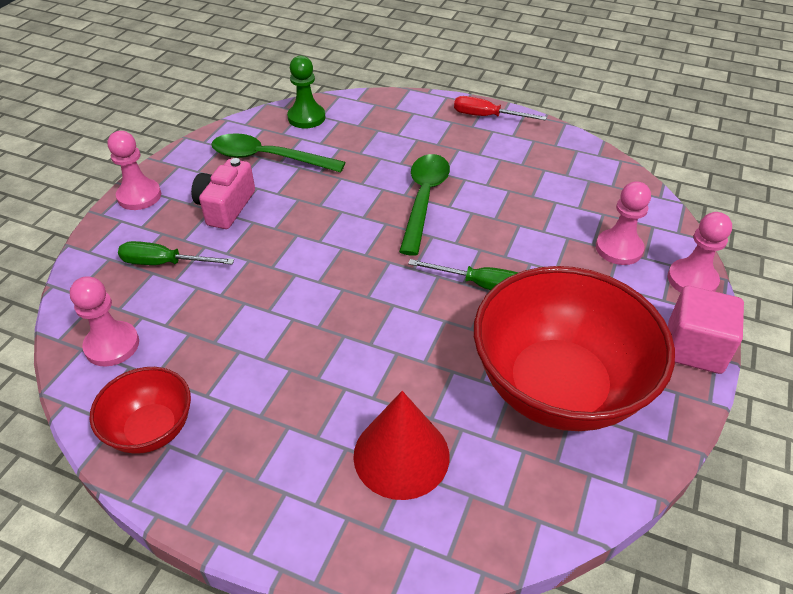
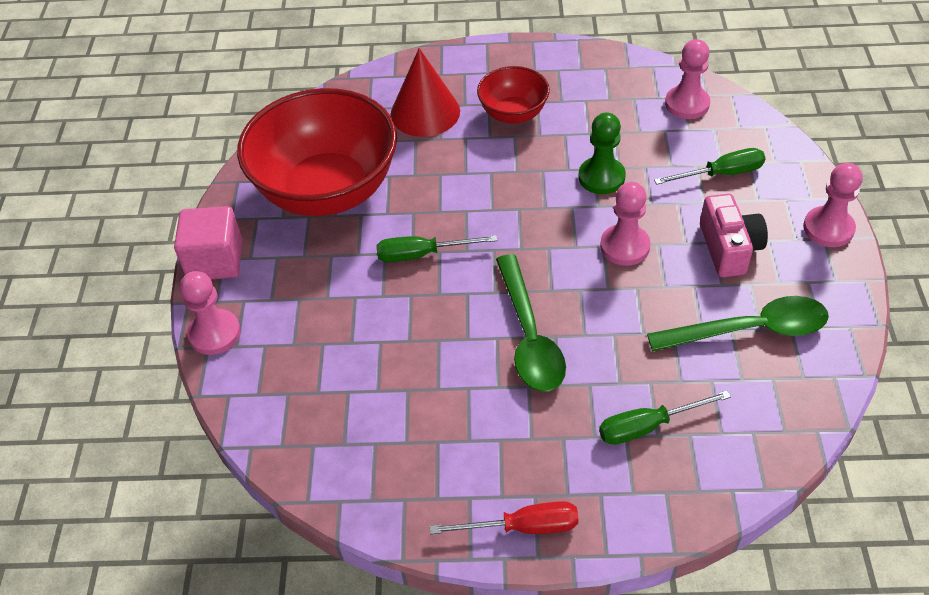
camera: 160 degrees right, 5 degrees up
red bowl [90,367,191,454] -> red bowl moved to [477,66,550,124]
green pawn [287,56,325,128] -> green pawn moved to [578,112,626,194]
pink pawn [596,181,651,265] -> pink pawn moved to [600,182,651,266]
none -> green screwdriver [599,391,731,445]

